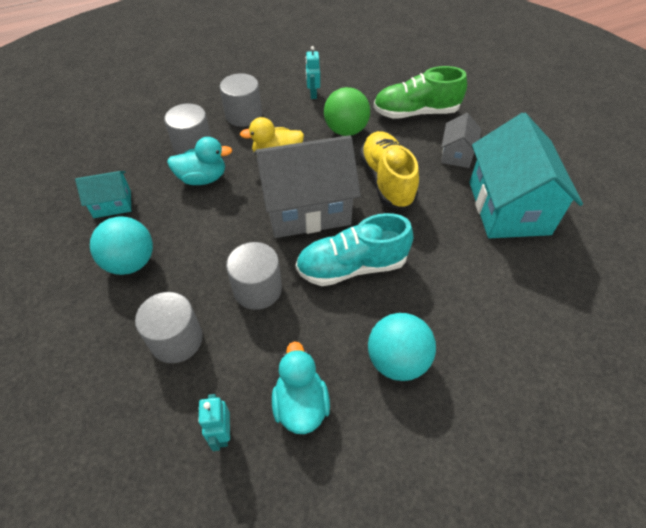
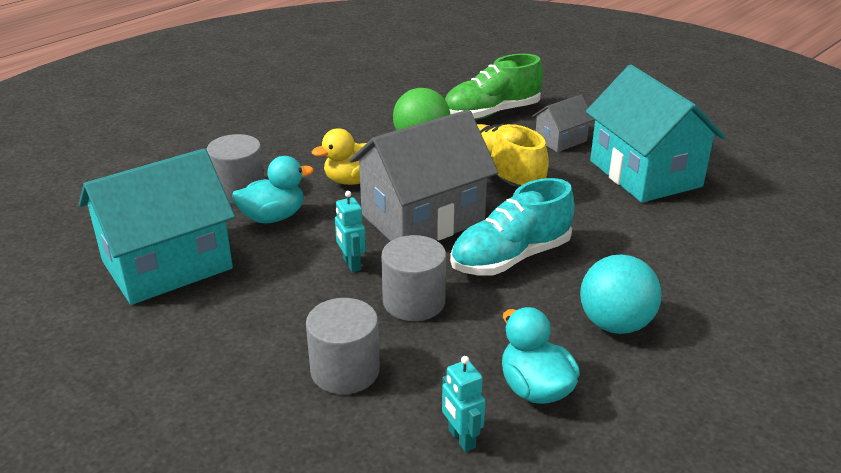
camera: 20 degrees left, 20 degrees down
turquoise house [75,171,131,218] -> turquoise house [79,148,235,305], size x2.07
turquoise ball [90,216,153,275] -> none
grey cylinder [220,73,262,127] -> none
turquoise robot [306,46,320,99] -> turquoise robot moved to [335,191,366,272]
grey house [441,113,481,168] -> grey house turned 60 degrees clockwise [532,95,594,152]

